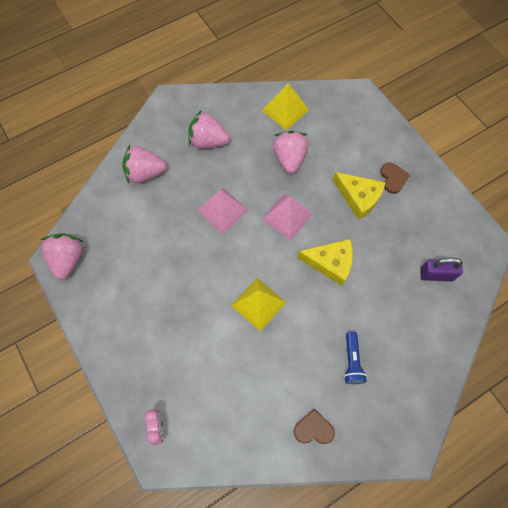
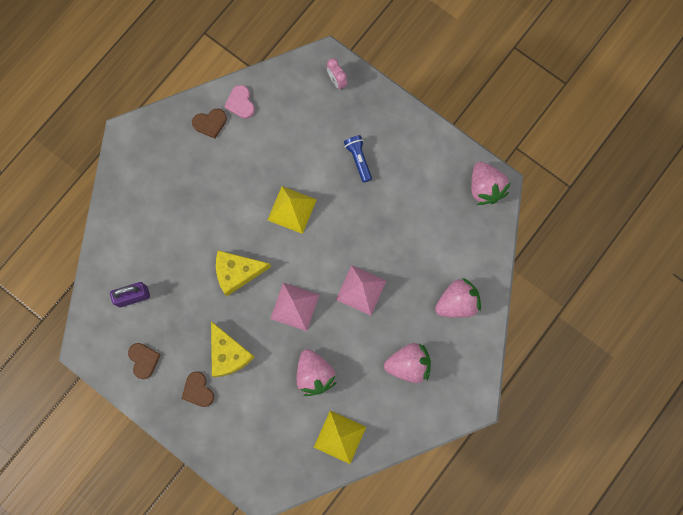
camera: 160 degrees right, 10 degrees up
yellow cheese [333,172,386,220] -> yellow cheese turned 135 degrees counterclockwise [211,321,255,377]
blue flashlight [344,332,367,384] -> blue flashlight moved to [344,135,372,183]
none -> brown heart [128,343,161,379]
none -> pink heart [224,85,255,119]

